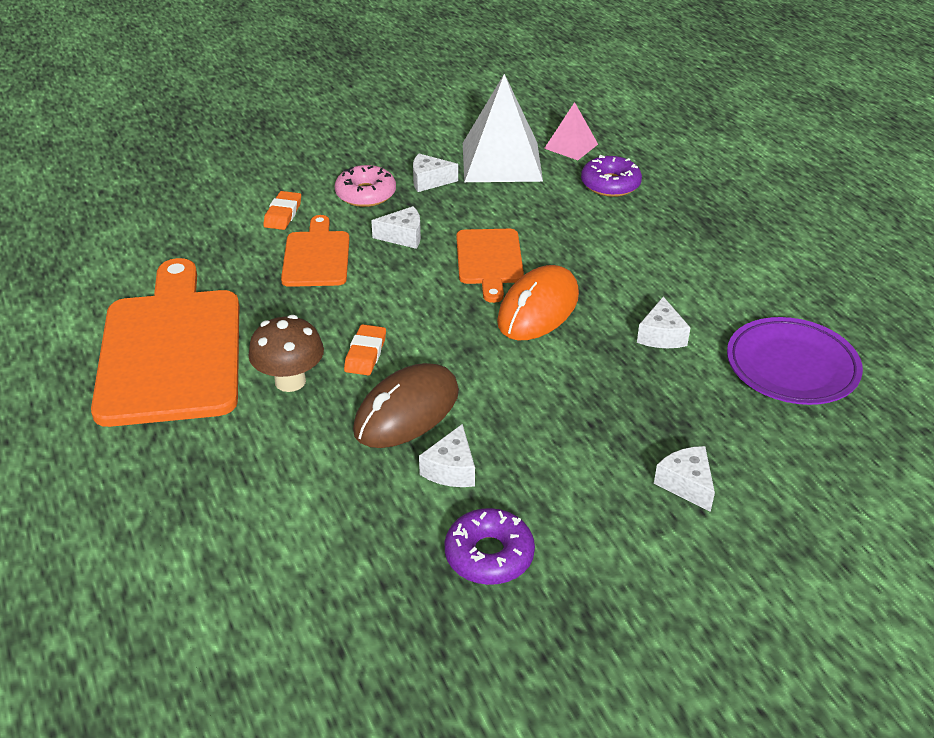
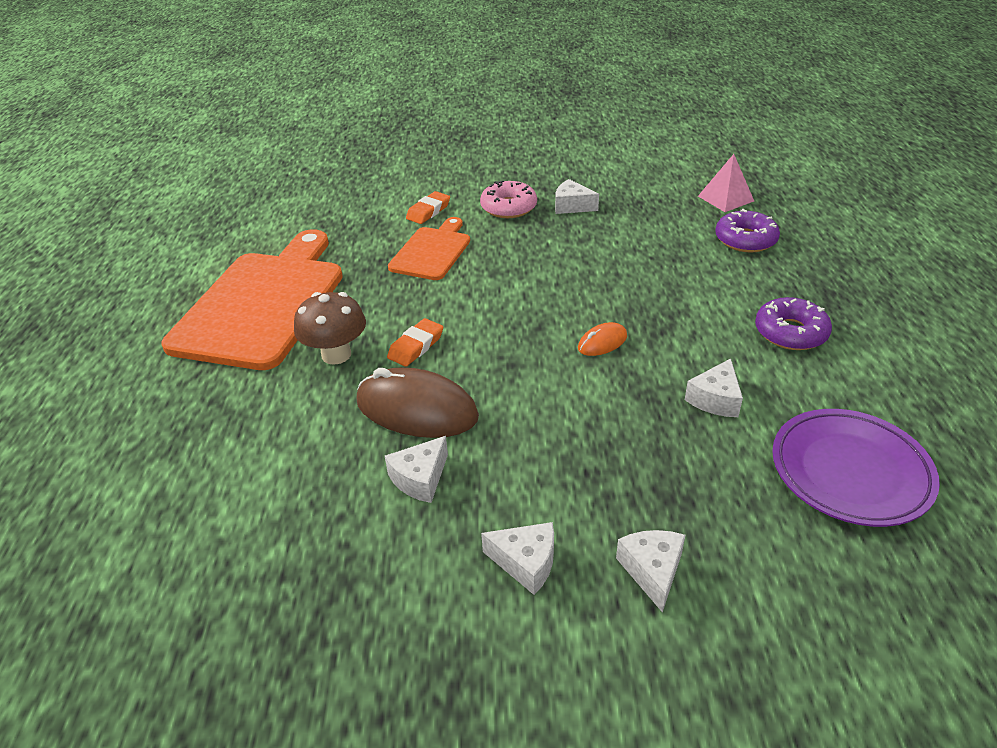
camera: 25 degrees right, 0 degrees up
brown mouse [353,363,459,448] -> brown mouse turned 45 degrees clockwise [356,367,479,438]
white cheese [371,206,421,249] -> white cheese moved to [481,522,554,595]
purple donut [444,508,535,585] -> purple donut moved to [755,297,832,350]
orange cutting board [456,229,524,303] -> none
white pyramid [463,74,543,182] -> none
orange mouse [497,265,579,340] -> orange mouse [578,322,627,356], size x0.49

